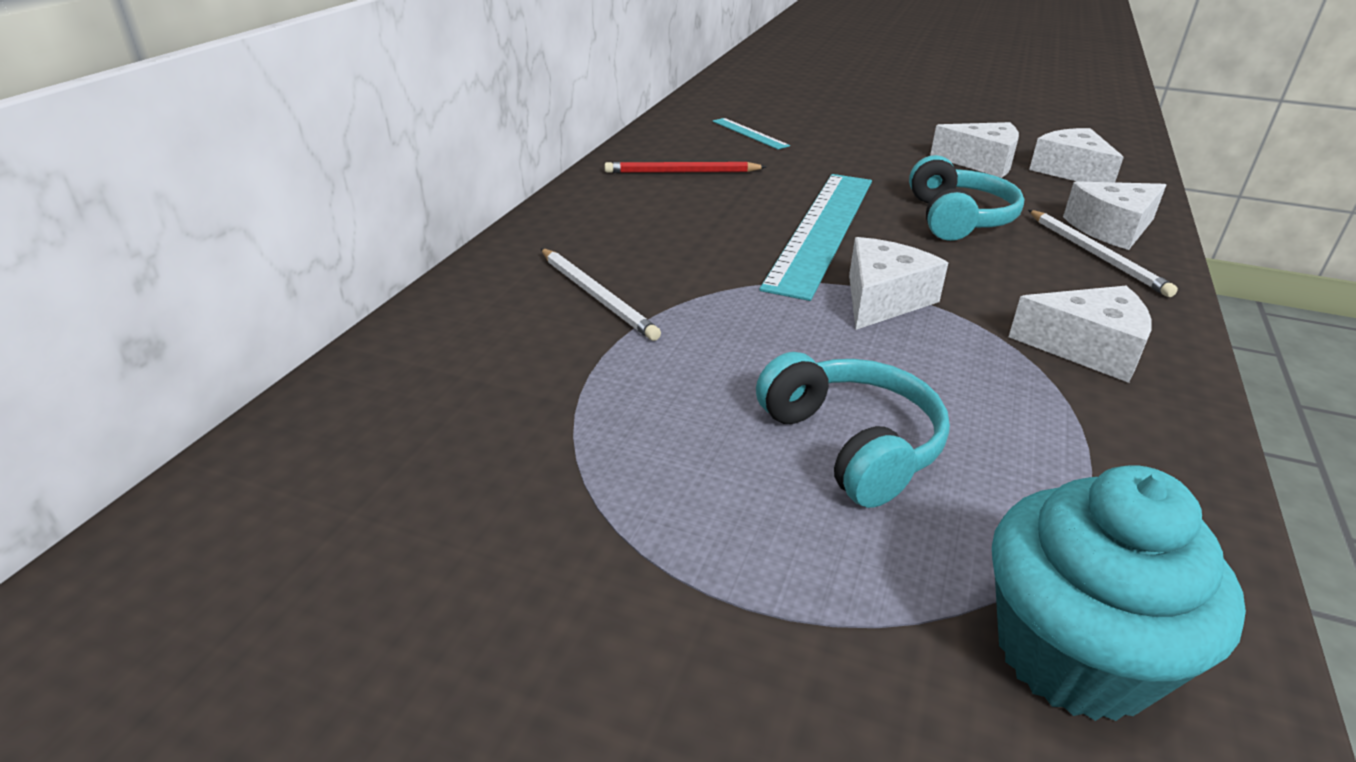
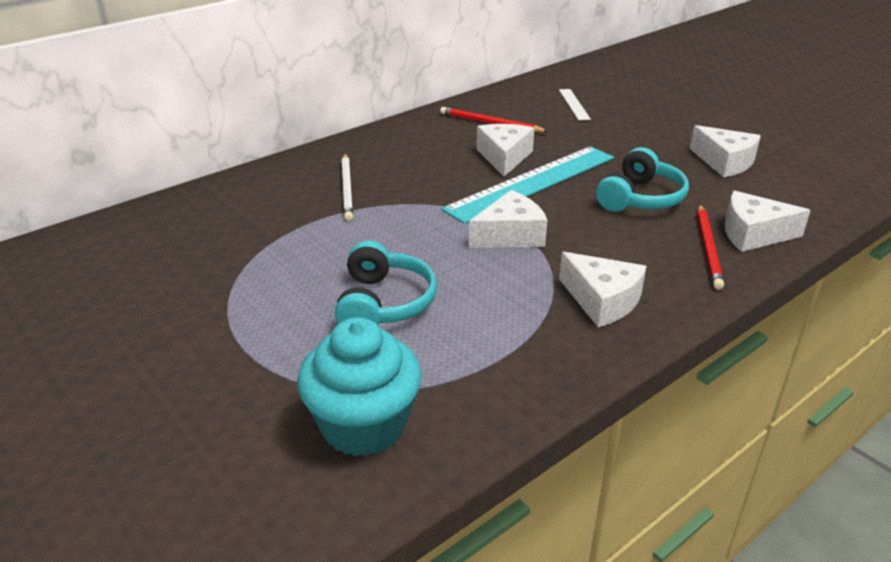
camera: 30 degrees right, 0 degrees up
turquoise ruler [712,118,790,149] -> white ruler [559,89,591,120]
white pencil [1028,210,1178,297] -> red pencil [697,205,724,290]
white cheese [1029,128,1124,182] -> white cheese moved to [477,124,534,176]

